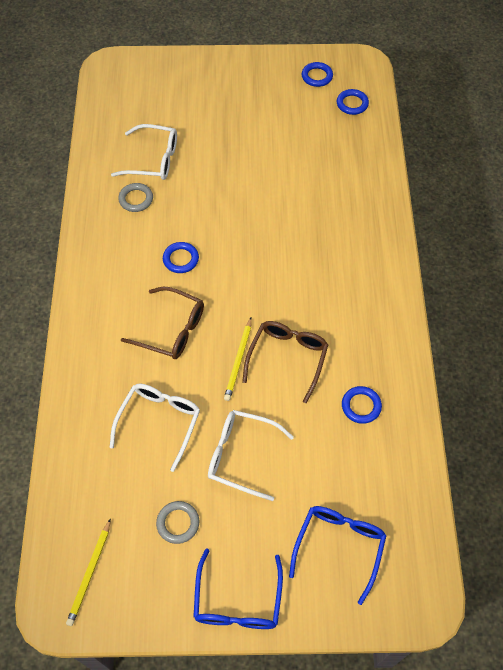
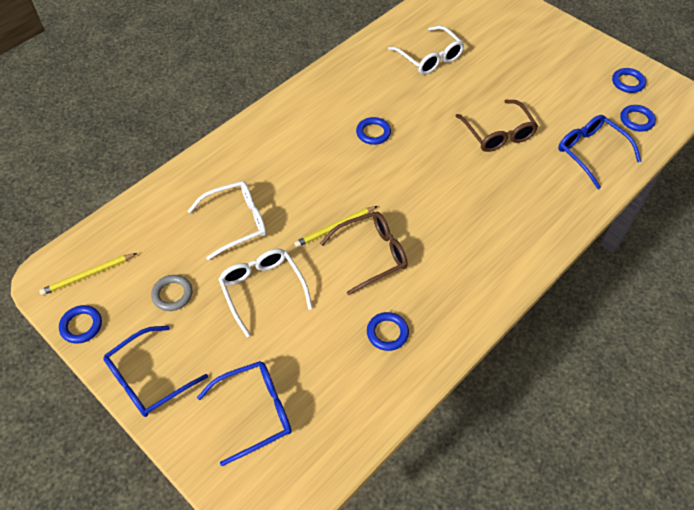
camera: 45 degrees right, 5 degrees down
grey ring [118,183,153,212] -> none
brown glasses [121,287,204,359] -> brown glasses moved to [456,100,538,152]
none -> blue ring [59,305,102,344]
none -> blue glasses [558,115,641,189]

